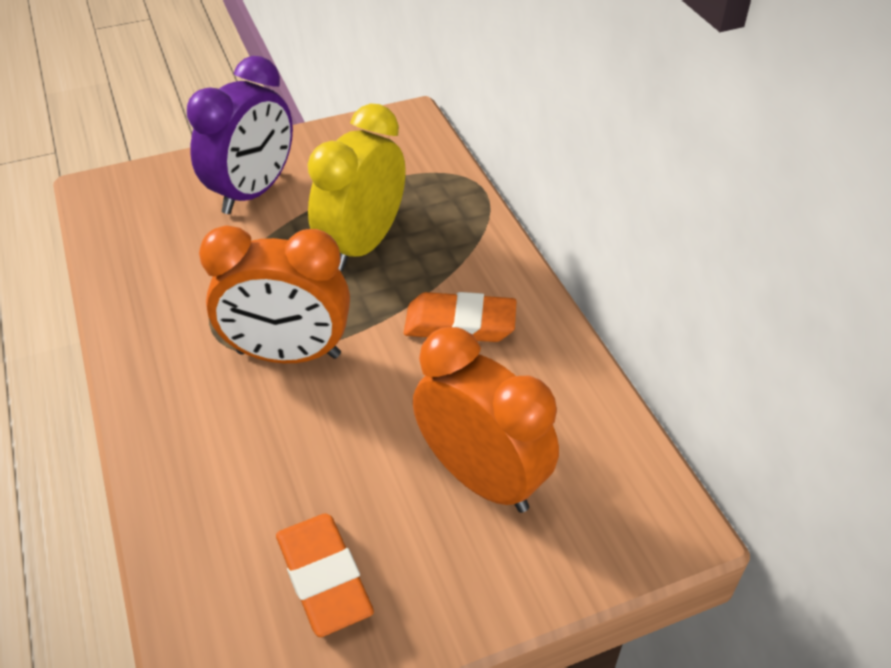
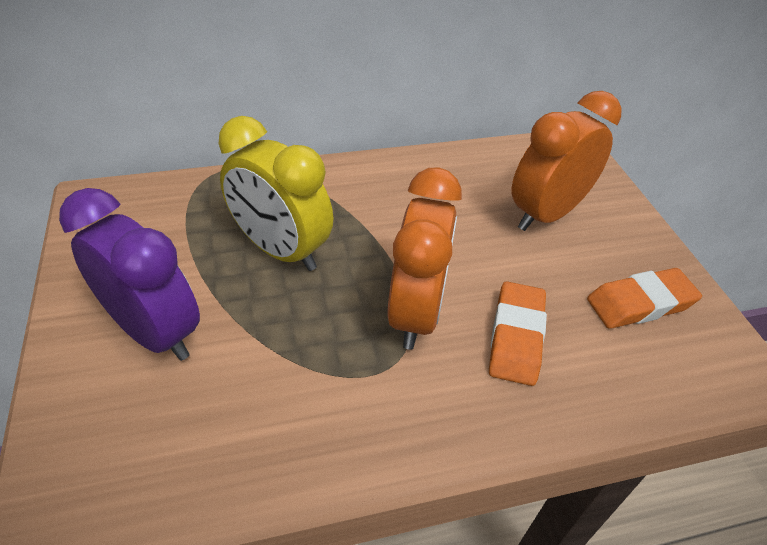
camera: 85 degrees left, 0 degrees up
orange eraser [404,292,516,342] -> orange eraser moved to [489,281,547,386]

